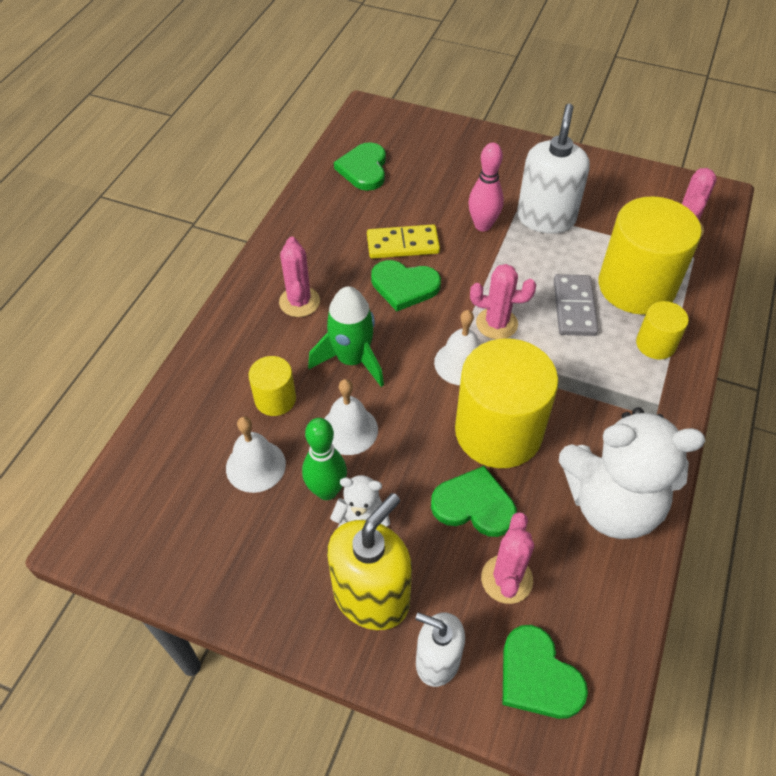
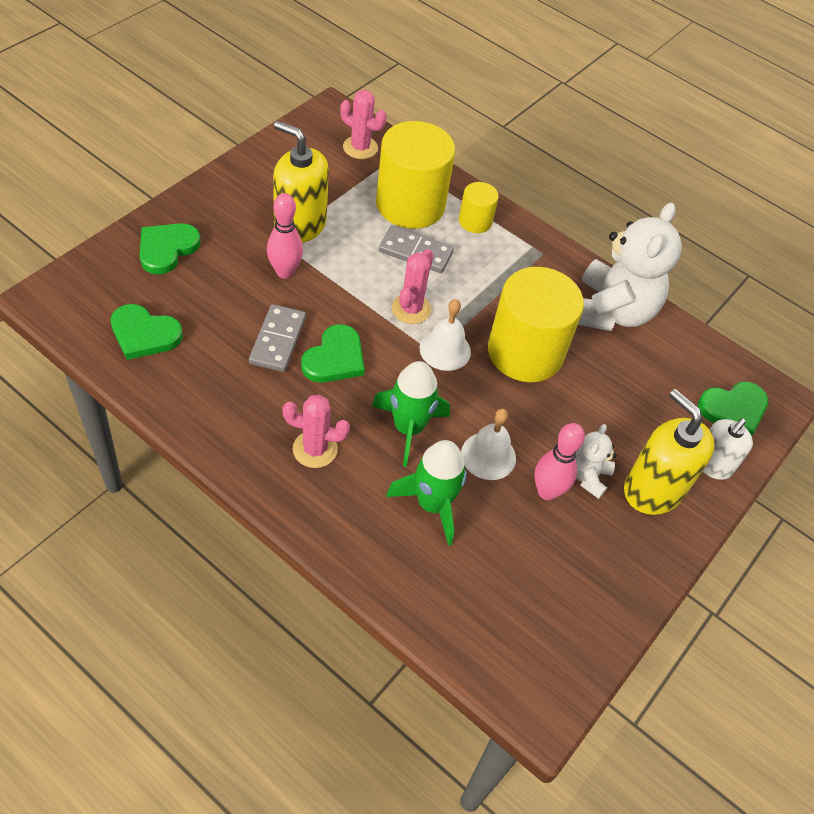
camera: 80 degrees left, 0 degrees up
white bell [226,416,286,493] -> none
yellow cylinder [248,356,296,416] -> green rocket [386,440,467,546]
green bowling pin [302,418,347,500] -> pink bowling pin [534,423,585,500]
yellow domino [367,225,440,259] -> grey domino [249,304,306,372]
green heart [431,466,517,537] -> green heart moved to [140,223,201,274]
pink cactus [481,512,534,604] -> none
white soap dispenser [517,104,590,234] -> yellow soap dispenser [273,121,329,243]

